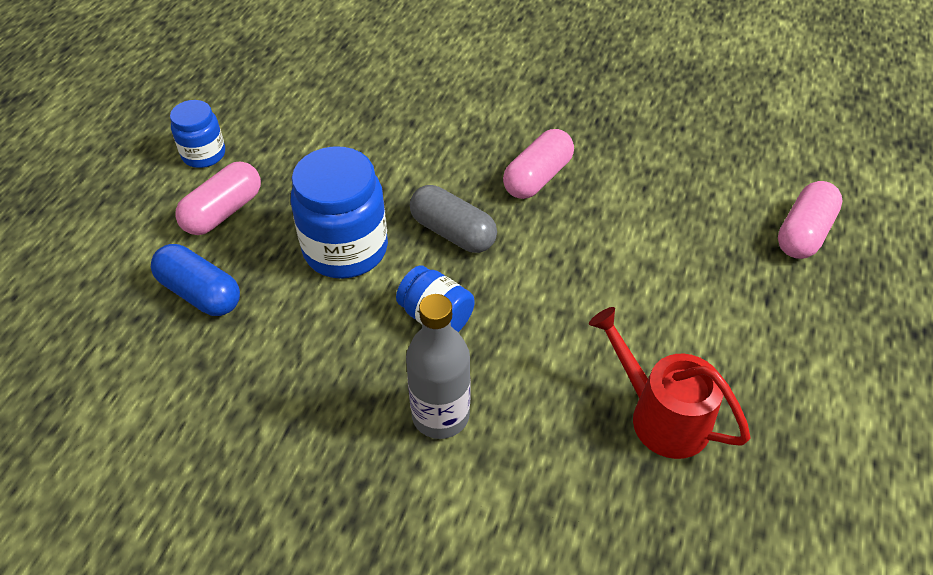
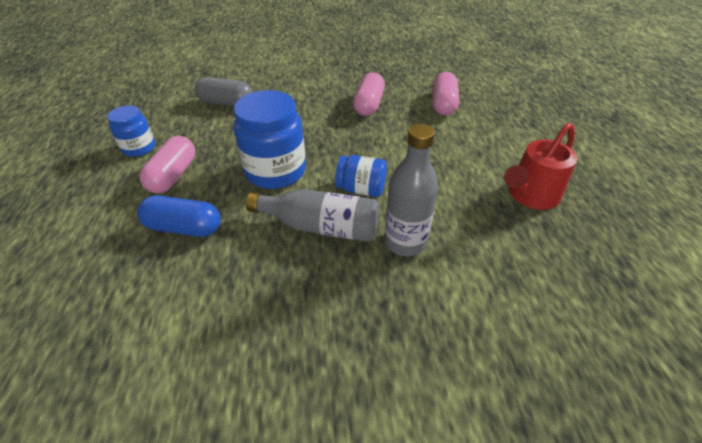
camera: 25 degrees left, 5 degrees down
grey capsule [410,185,497,253] -> grey capsule moved to [195,77,253,106]
red watering can [589,307,751,459] -> red watering can turned 60 degrees counterclockwise [504,123,577,210]
pink capsule [778,181,842,259] -> pink capsule moved to [433,72,459,116]
none -> grey bottle [246,189,379,242]

